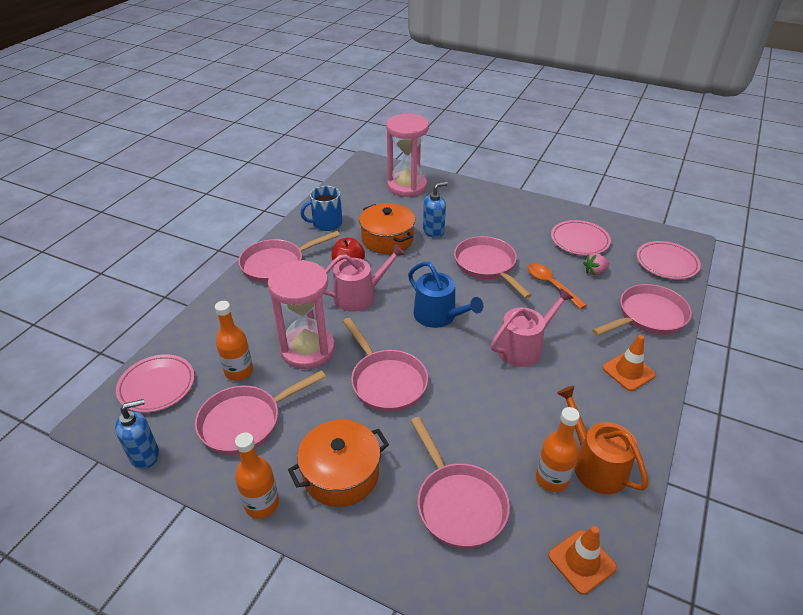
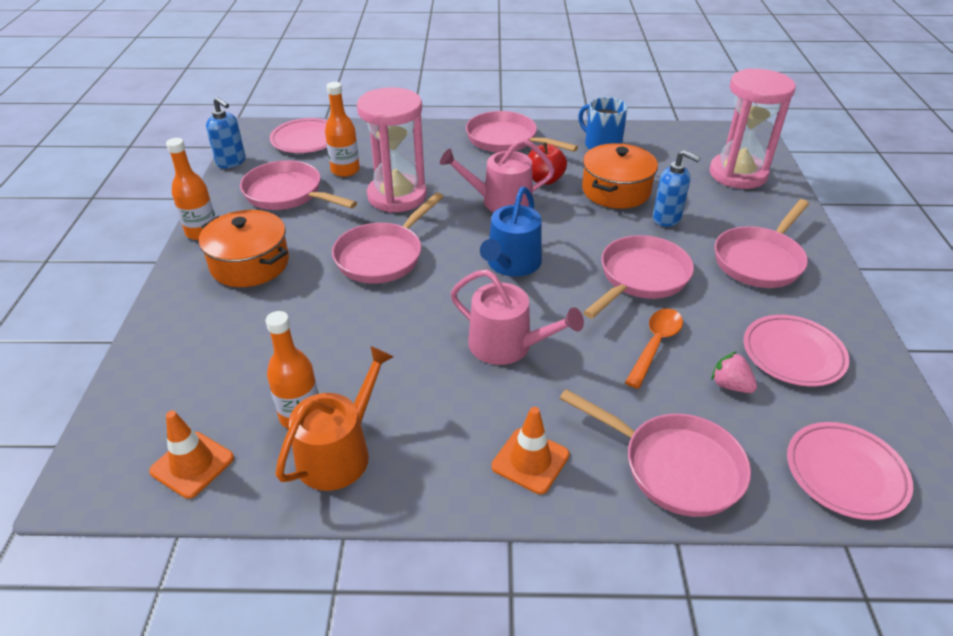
camera: 65 degrees right, 0 degrees up
pink watering can [324,244,405,312] -> pink watering can turned 135 degrees clockwise [440,138,555,212]
pink pan [411,417,510,549] -> pink pan moved to [715,199,809,288]

